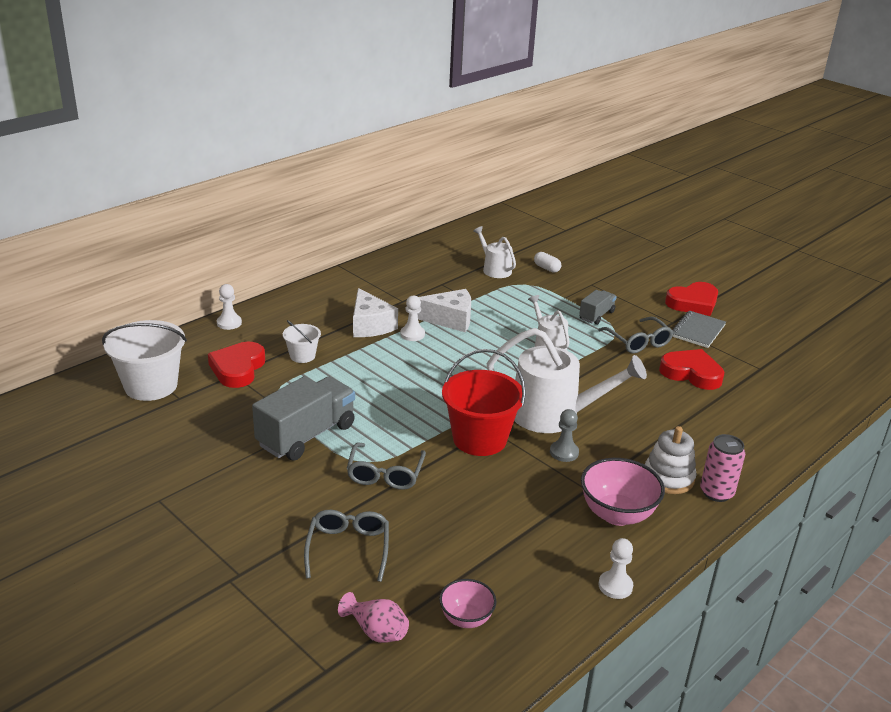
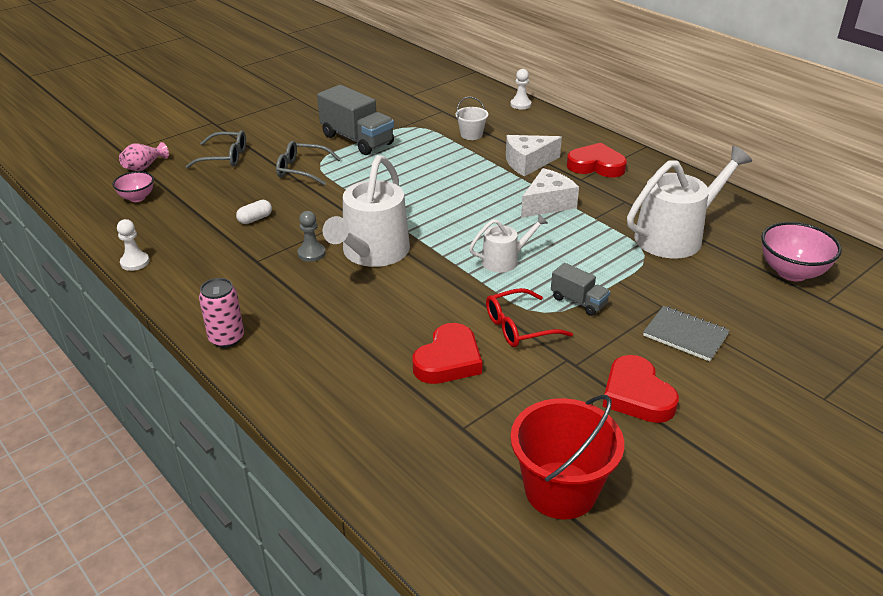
camera: 95 degrees right, 5 degrees up
white bucket [102,320,187,401] -> none
red heart [208,342,265,388] -> red heart moved to [567,143,627,177]
white pawn [400,295,425,341] -> none
white cheese [417,289,471,332] -> white cheese turned 135 degrees counterclockwise [521,168,579,218]
red bucket [442,349,526,456] -> red bucket moved to [510,395,624,519]
white watering can [473,226,516,278] -> white watering can [627,146,752,258], size x1.87
white capsule [534,252,561,273] -> white capsule moved to [236,200,272,224]
pink bowl [581,458,665,526] -> pink bowl moved to [761,222,842,281]
grey glasses [598,317,673,353] -> red glasses [486,288,573,347]
white stacking toy [645,426,697,494] -> none
grey notebook [672,311,726,348] -> grey notebook moved to [643,306,730,362]

